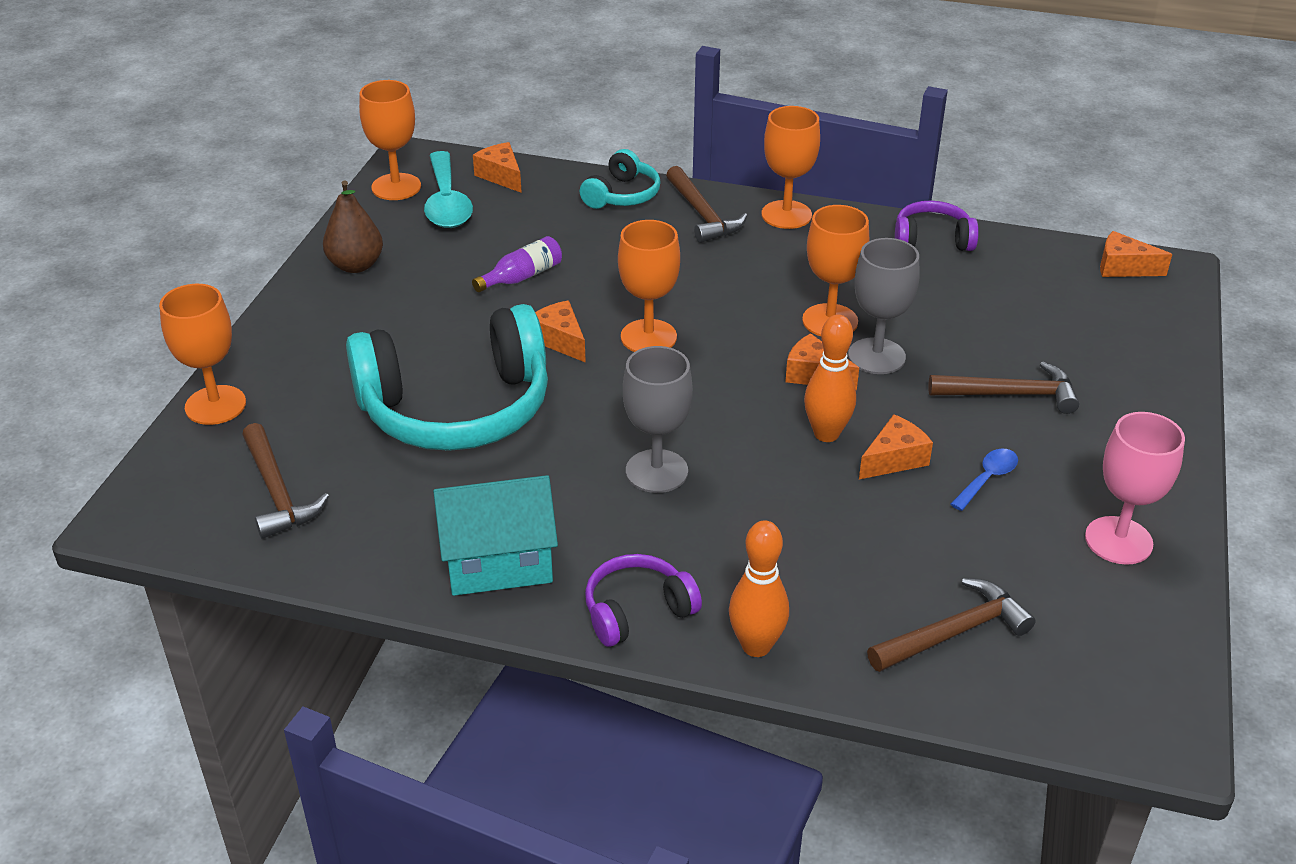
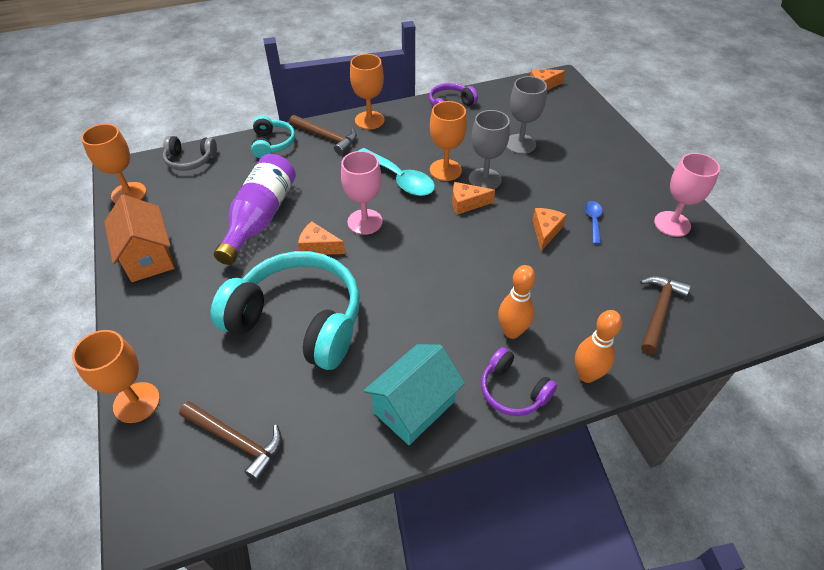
camera: 35 degrees left, 10 degrees up
brown pear [323,180,383,273] -> orange house [104,194,175,282]
turquoise headphones [346,304,548,451] -> turquoise headphones turned 105 degrees counterclockwise [211,251,360,370]
turquoise spoon [424,151,473,228] -> turquoise spoon moved to [359,148,435,196]
purple bottle [472,236,562,292] -> purple bottle [214,154,296,265], size x2.04
orange cheese [473,142,522,193] -> grey headphones [163,136,217,171]
purple headphones [585,554,702,647] -> purple headphones turned 75 degrees counterclockwise [481,347,557,416]
orange goblet [618,220,680,352] -> pink goblet [341,151,383,235]
grey goblet [623,346,693,493] -> grey goblet moved to [506,76,547,154]
orange bowling pin [804,315,856,442] -> orange bowling pin moved to [498,265,536,339]
brown hammer [928,361,1079,414] -> none

